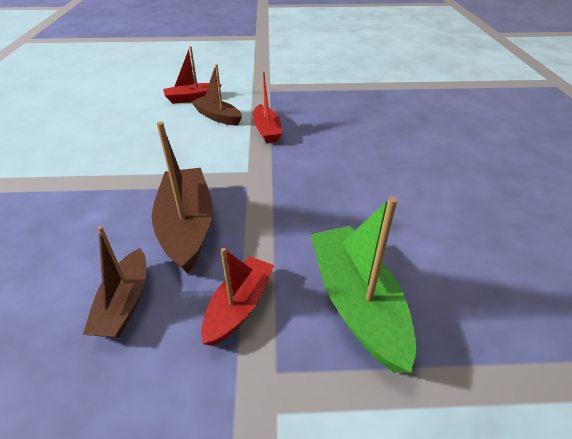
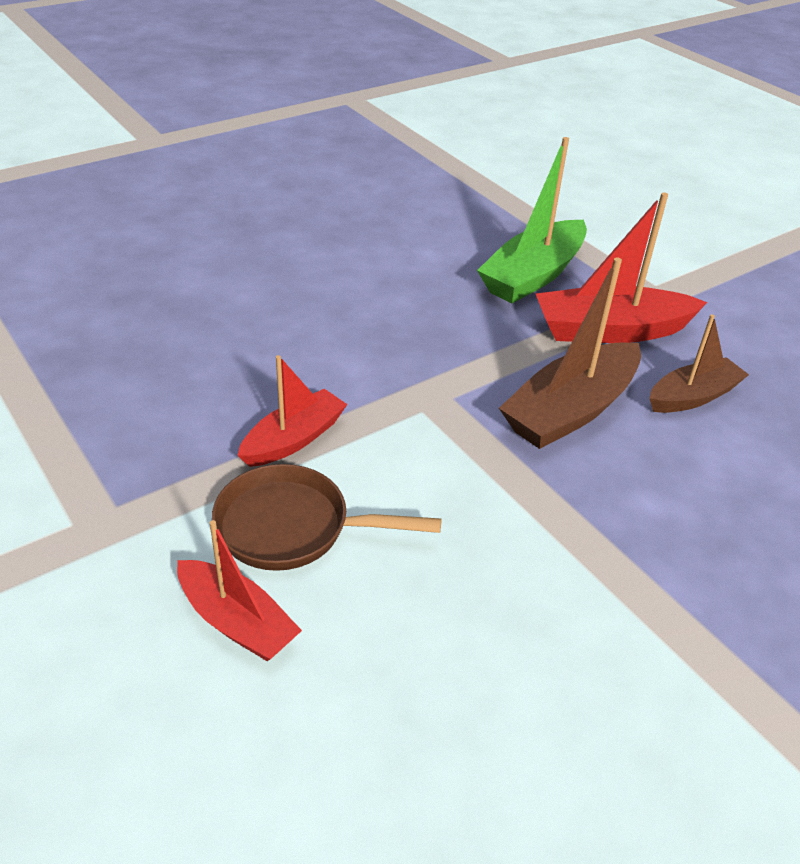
camera: 125 degrees left, 0 degrees up
brown boat [191,64,242,125] -> brown pan [212,464,442,571]
red boat [201,248,274,346] -> red boat [536,192,707,343], size x1.59

